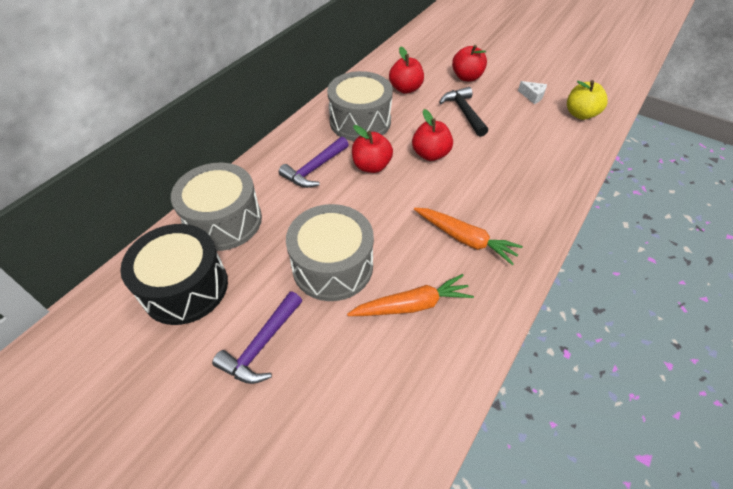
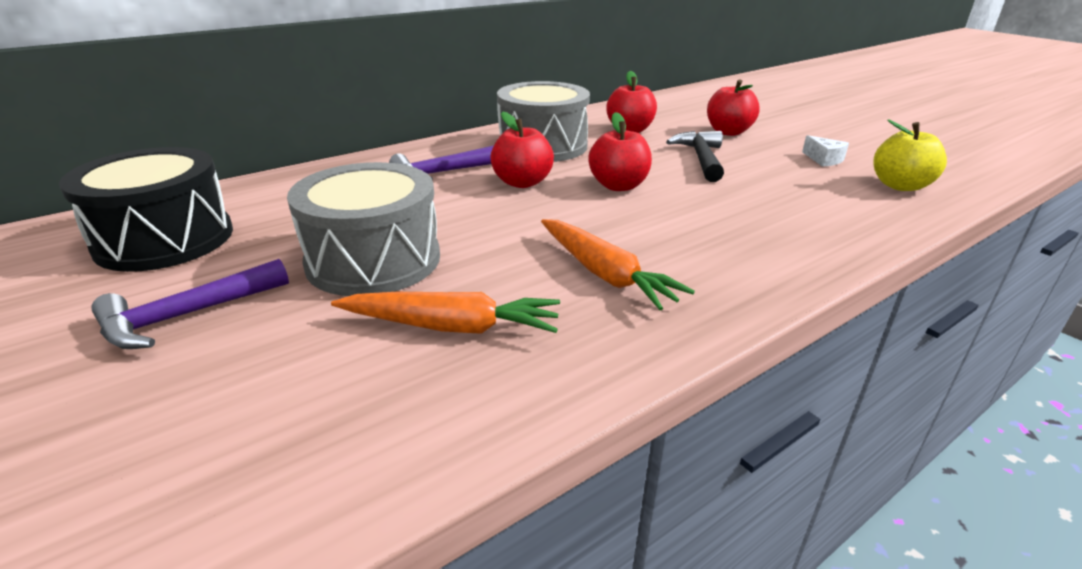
camera: 20 degrees right, 20 degrees down
grey drum [171,163,262,251] -> none

